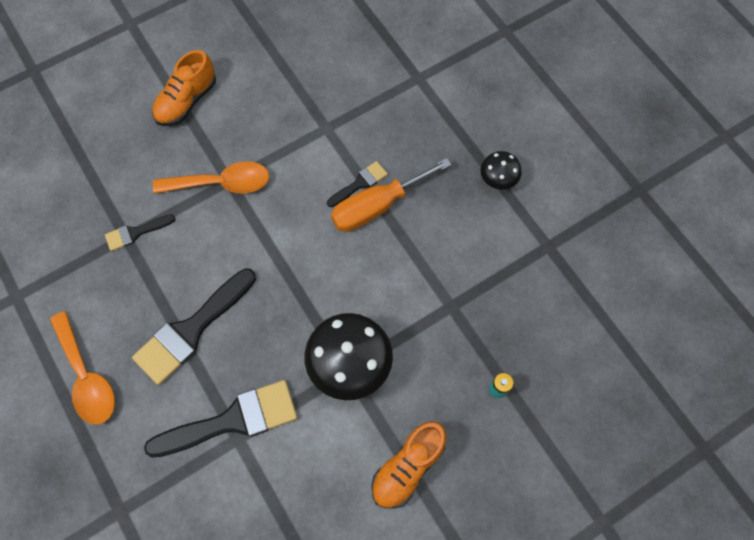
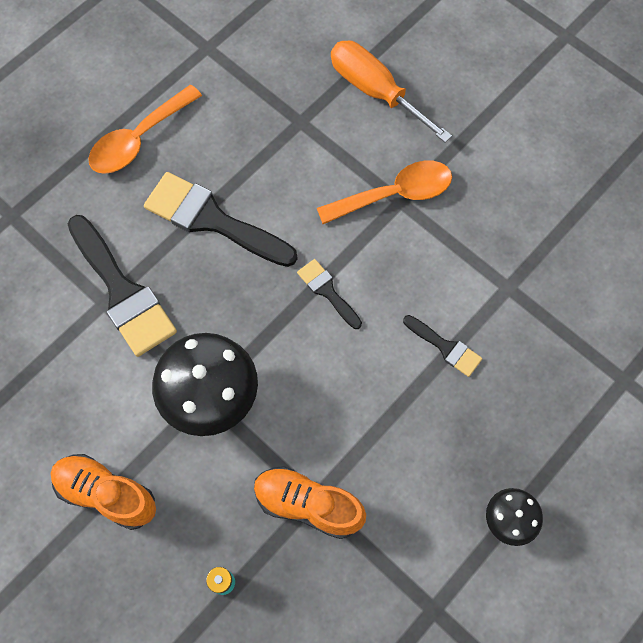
camera: 75 degrees right, 0 degrees up
black brush [105,214,175,251] -> black brush moved to [297,259,362,329]
orange shoe [152,50,216,126] -> orange shoe moved to [254,466,366,539]
orange spoon [153,161,269,194] -> orange spoon turned 90 degrees counterclockwise [317,161,452,224]
orange screwdriver [331,158,452,232] -> orange screwdriver moved to [331,41,452,143]

